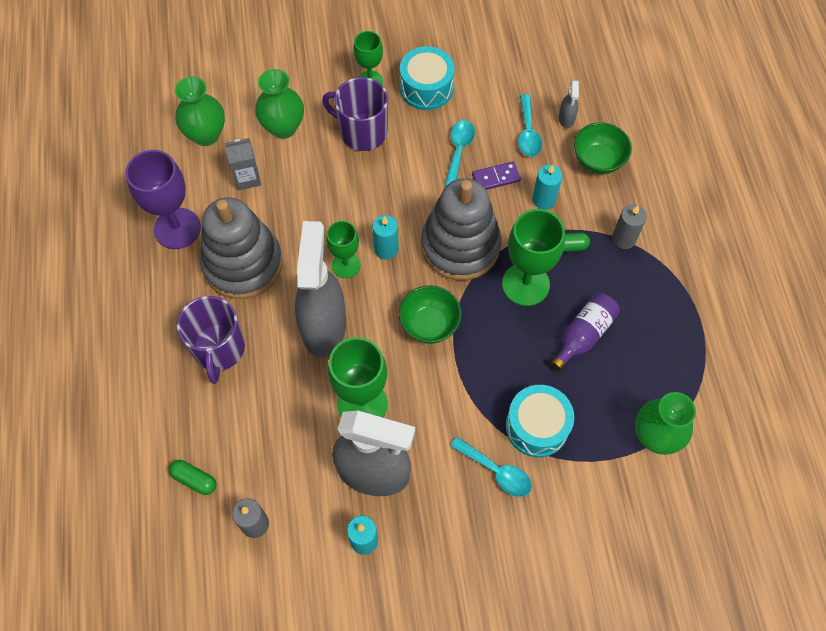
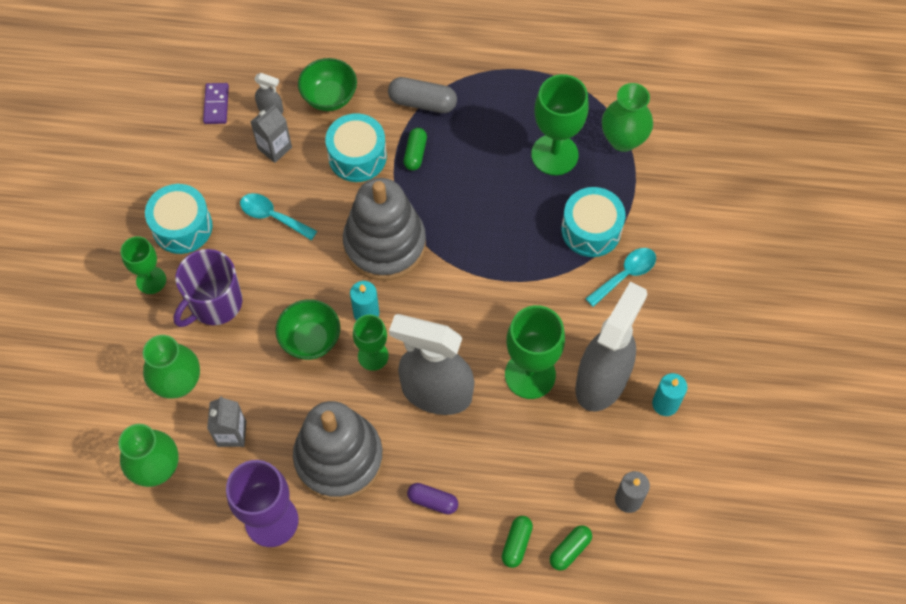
camera: 75 degrees left, 0 degrees up
purple mug [177,296,245,384] -> purple capsule [407,483,458,514]
green bowl [399,285,462,344] -> green bowl moved to [276,299,340,360]
purple domino [472,161,521,190] -> purple domino moved to [203,83,229,124]
green goblet [502,209,565,306] -> green goblet moved to [531,74,588,175]
turquoise spoon [518,94,542,157] -> grey carton [251,104,292,163]
turquoise candle [532,165,563,210] -> turquoise drum [325,113,387,182]
purple bottle [551,293,620,371] -> none
grey candle [612,204,647,249] -> grey capsule [388,77,457,113]
none -> green capsule [502,516,533,568]

